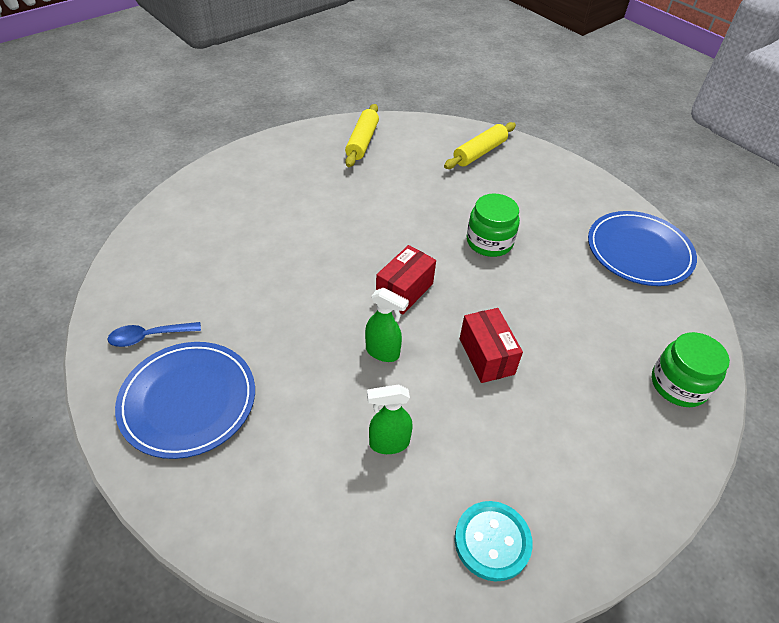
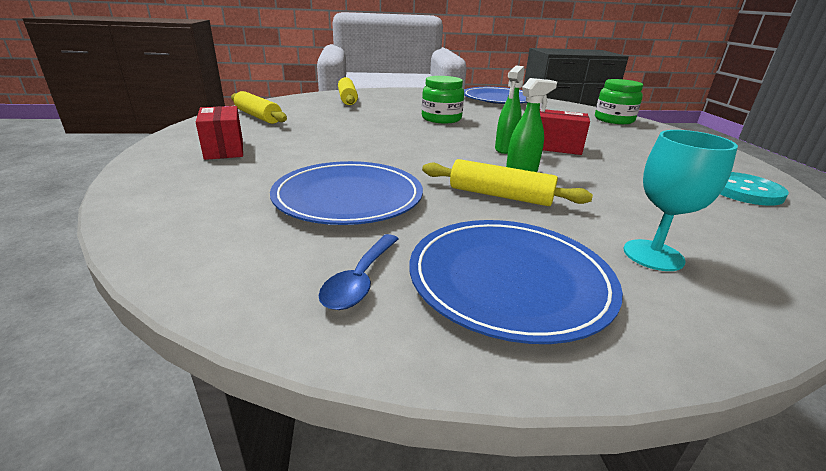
camera: 55 degrees left, 20 degrees down
green spray bottle [367,384,412,454] -> green spray bottle moved to [495,65,524,154]
red box [376,245,436,314] -> red box moved to [196,106,243,160]
none -> blue plate [270,161,423,225]
none -> yellow rolling pin [422,159,593,206]
none -> turquoise goblet [623,130,738,271]

